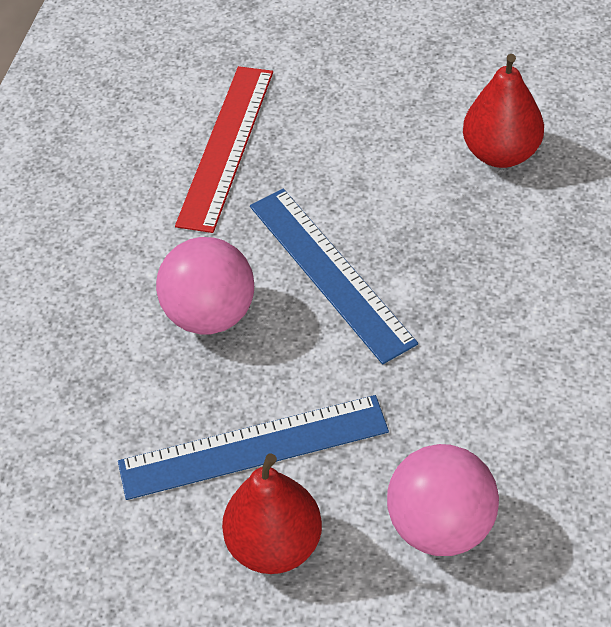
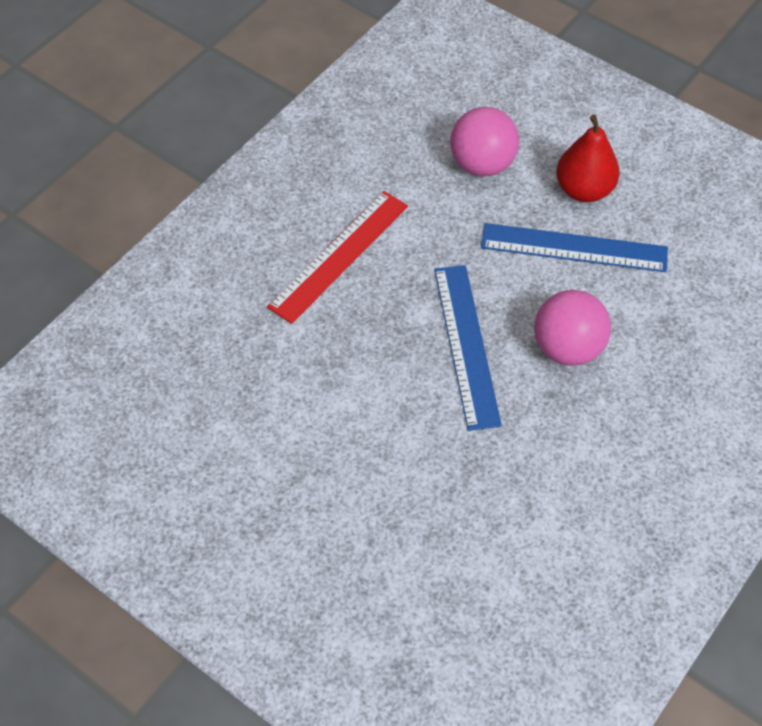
camera: 160 degrees left, 5 degrees up
red ruler [175,66,273,233] -> red ruler moved to [267,191,408,324]
red pear [463,54,544,168] -> none

